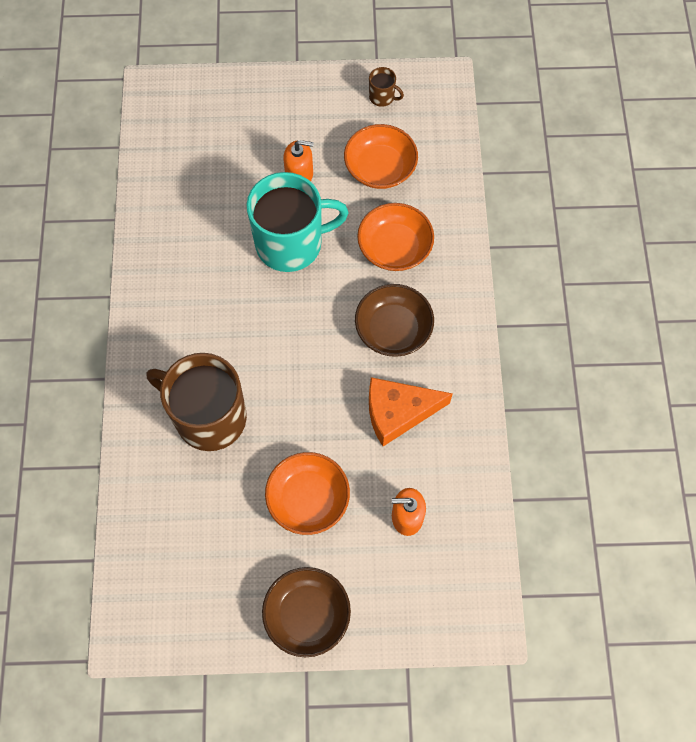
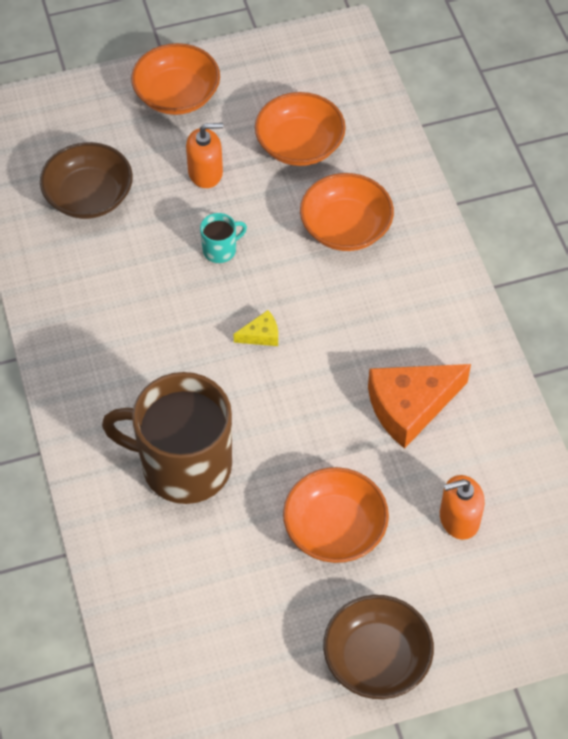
camera: 15 degrees left, 10 degrees down
turquoise mug [247,172,349,272] -> turquoise mug [200,213,247,263], size x0.41
brown bowl [355,284,434,357] -> brown bowl moved to [40,142,133,219]
brown mug [369,67,404,107] -> none
none -> orange bowl [131,43,220,115]
none -> yellow cheese [233,310,278,346]

